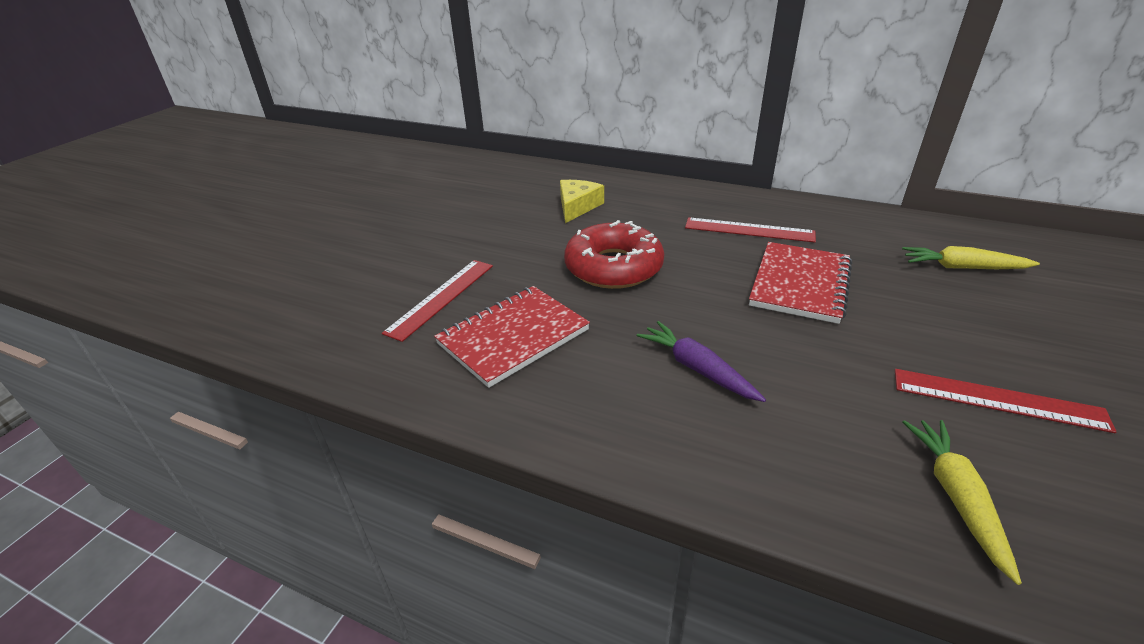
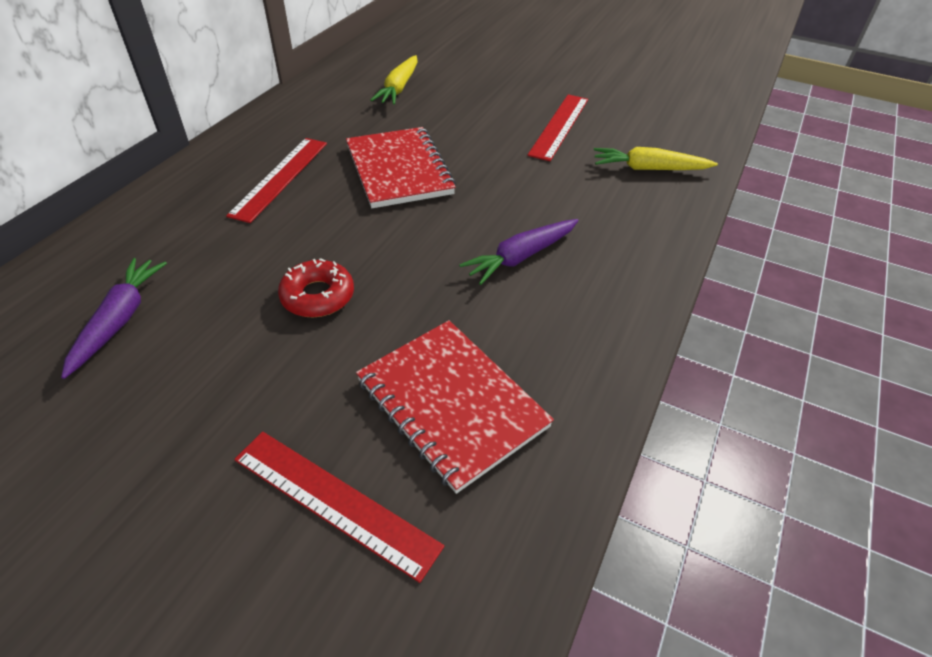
camera: 90 degrees left, 10 degrees up
yellow cheese [560,180,604,223] -> purple carrot [61,258,167,379]
red donut [564,220,664,289] -> red donut [278,258,354,317], size x0.56
red notebook [749,242,852,324] -> red notebook turned 45 degrees clockwise [346,127,456,208]

